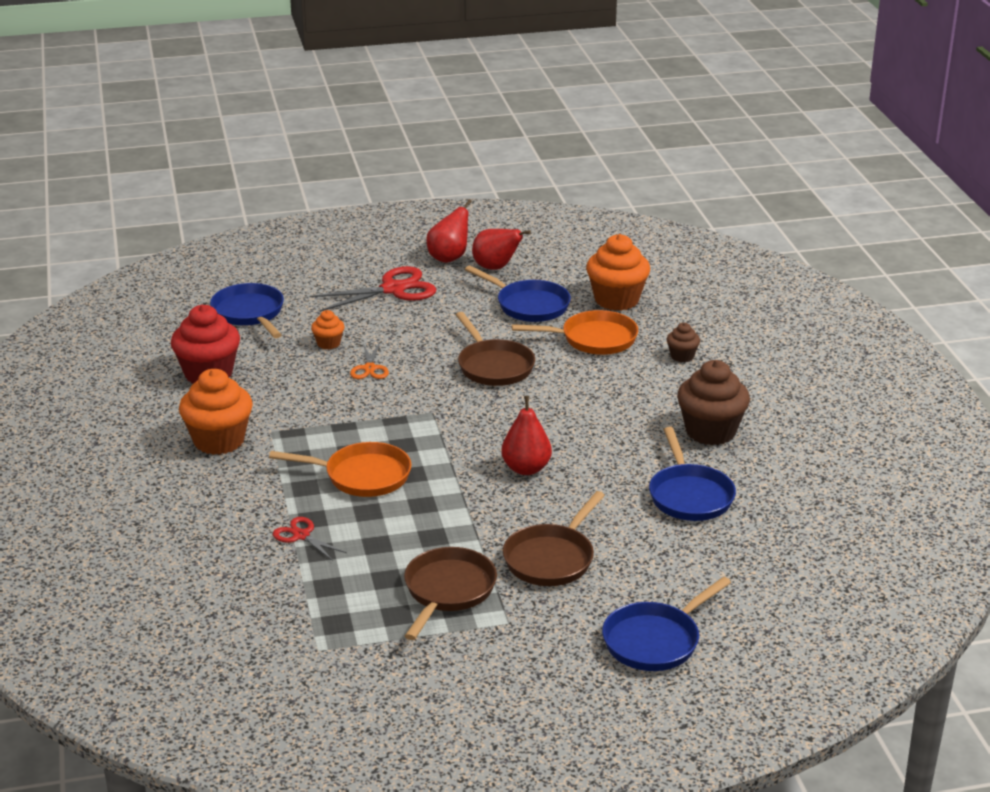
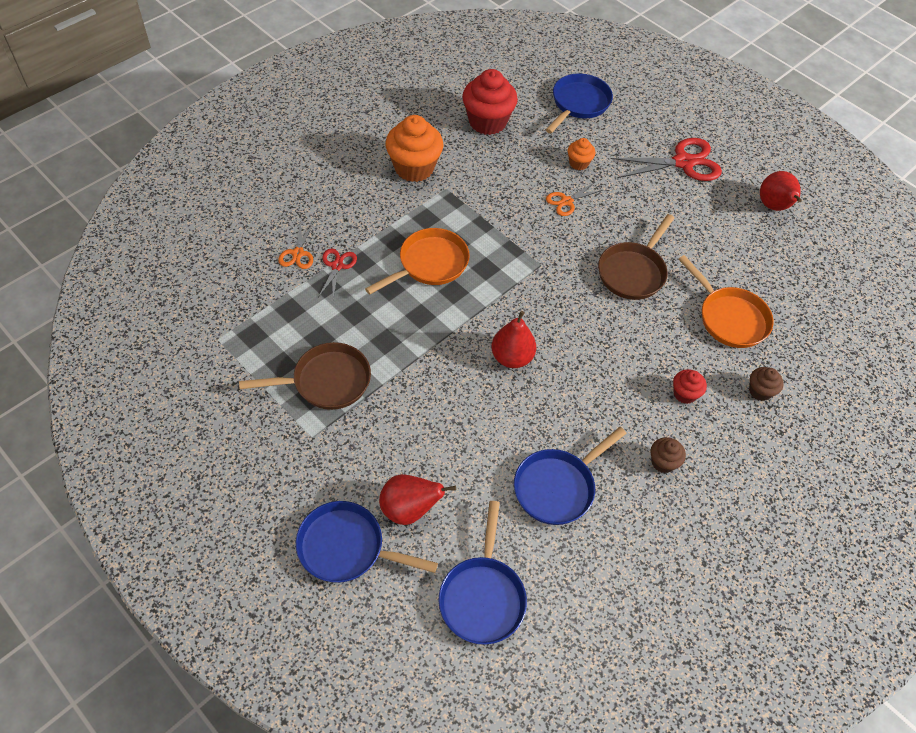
camera: 55 degrees right, 25 degrees up
orange pan [269,442,412,497] -> orange pan turned 105 degrees counterclockwise [365,228,470,295]
red scissors [309,266,436,312] -> red scissors turned 45 degrees counterclockwise [611,138,722,181]
red pear [426,199,472,263] -> red pear moved to [379,474,456,525]
blue pan [465,265,571,322] -> blue pan moved to [439,501,527,645]
brown pan [503,491,605,586] -> none
orange cupcake [586,234,650,311] -> none
brown cupcake [677,360,750,445] -> brown cupcake [651,437,686,473], size x0.50
none -> orange scissors [278,222,314,269]
none -> red cupcake [673,369,707,404]

